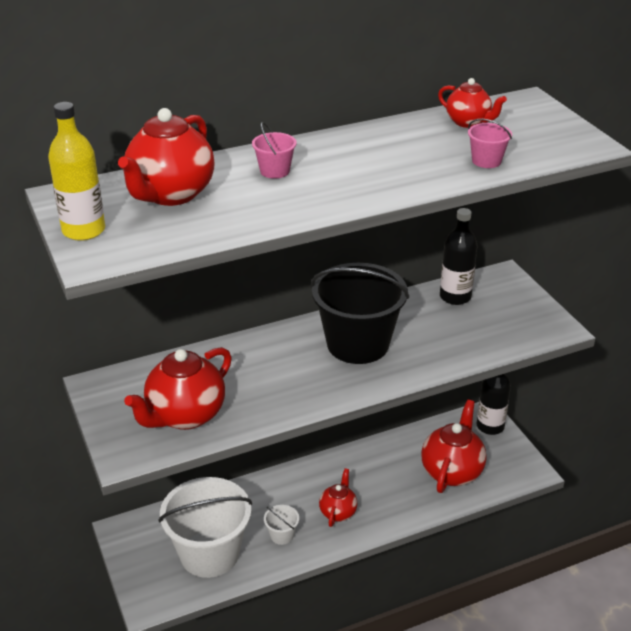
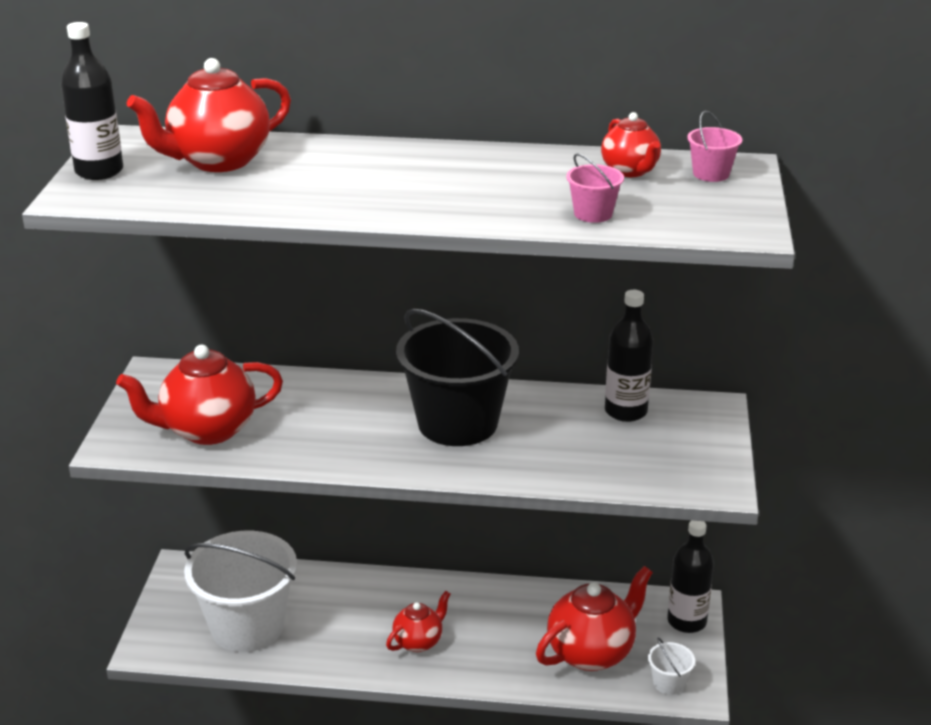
camera: 30 degrees right, 5 degrees down
yellow bottle [48,102,105,241] -> black bottle [61,22,123,180]
pink bucket [252,122,297,179] -> pink bucket moved to [687,111,742,182]
white bucket [264,505,299,545] -> white bucket moved to [648,638,695,695]

